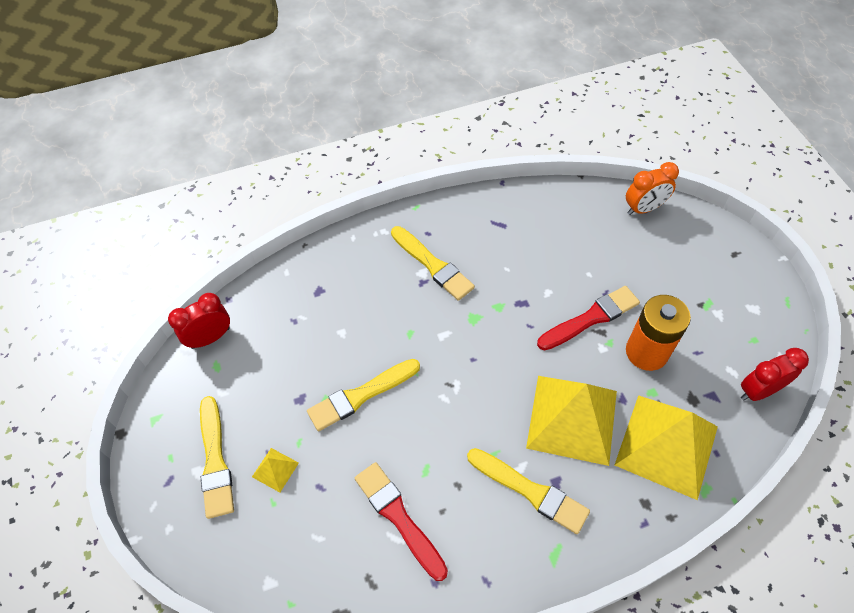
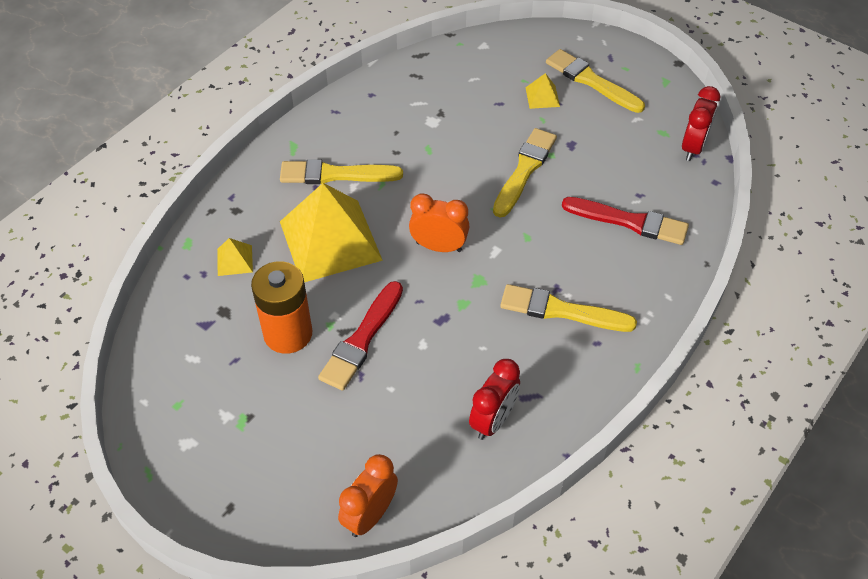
camera: 145 degrees right, 5 degrees down
red brush [355,462,448,581] -> red brush moved to [562,197,689,245]
yellow pyramid [615,395,718,500] -> yellow pyramid [217,238,253,276], size x0.41
red clock [741,348,809,401] -> red clock moved to [469,359,520,440]
none -> orange clock [409,193,469,252]

